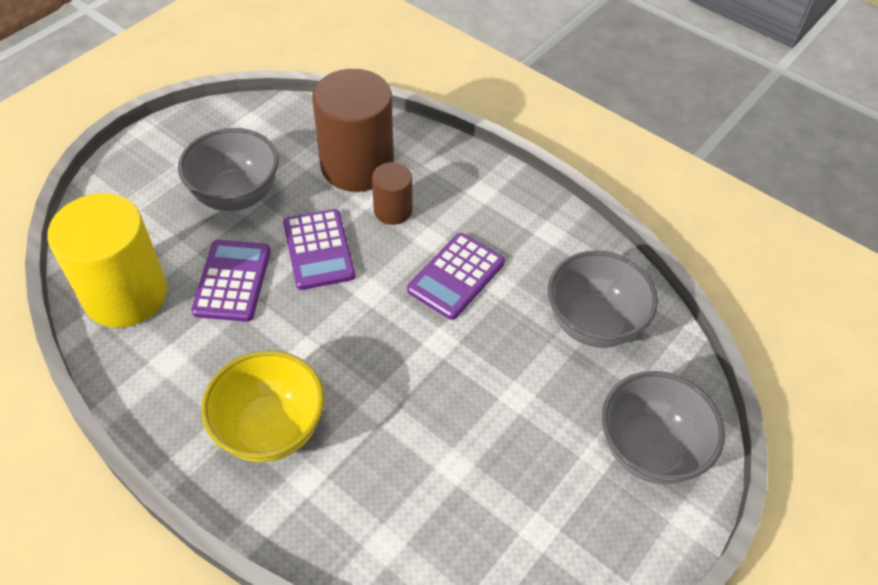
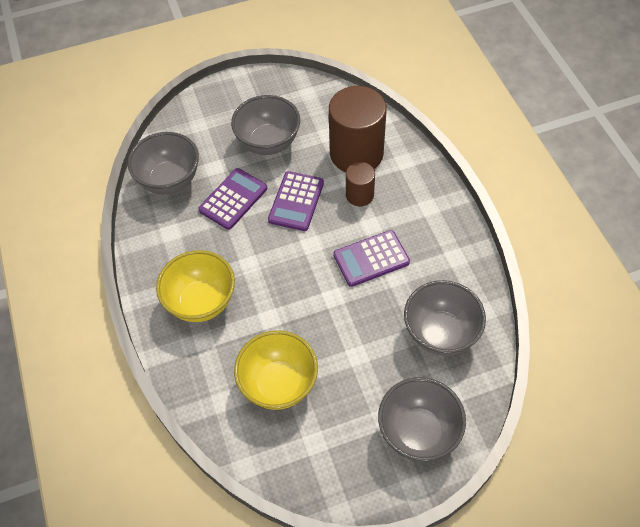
camera: 35 degrees right, 5 degrees up
yellow cylinder [47,193,168,327] -> grey bowl [128,132,199,194]
none -> yellow bowl [234,330,318,410]

